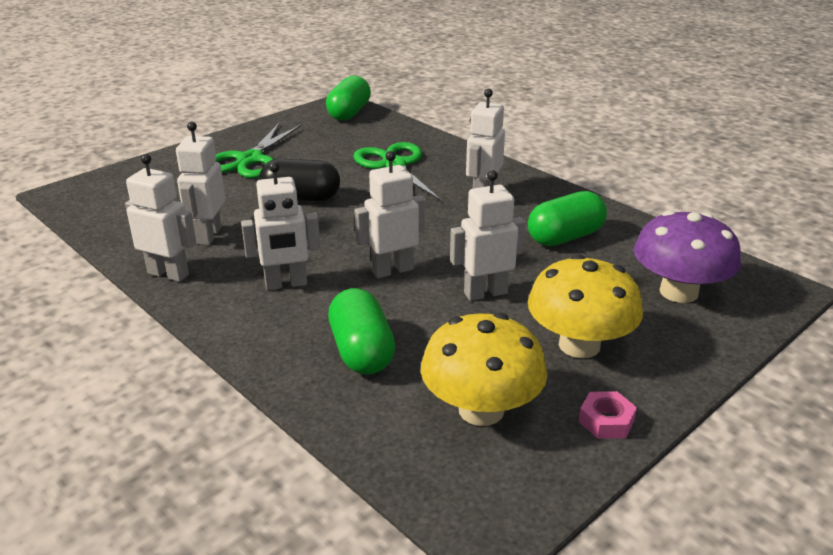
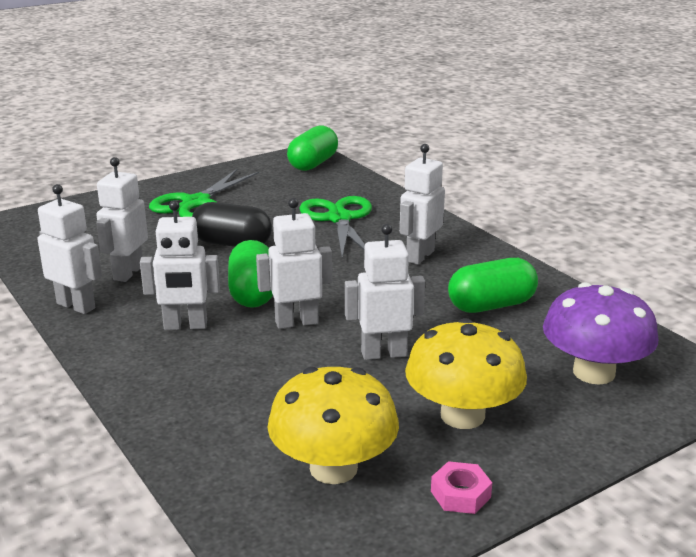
camera: 10 degrees right, 5 degrees down
green capsule [328,288,395,375] -> green capsule moved to [228,240,273,308]

